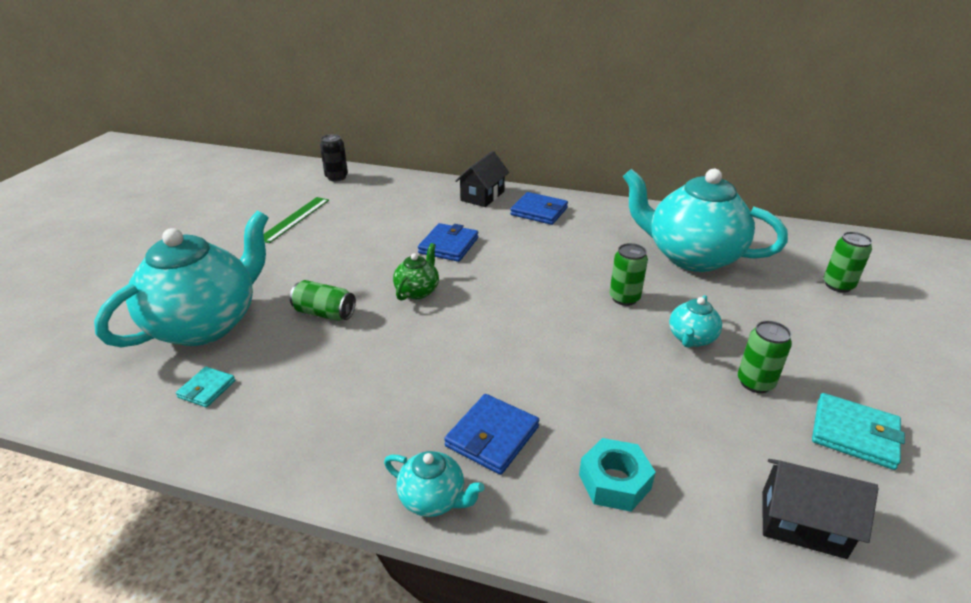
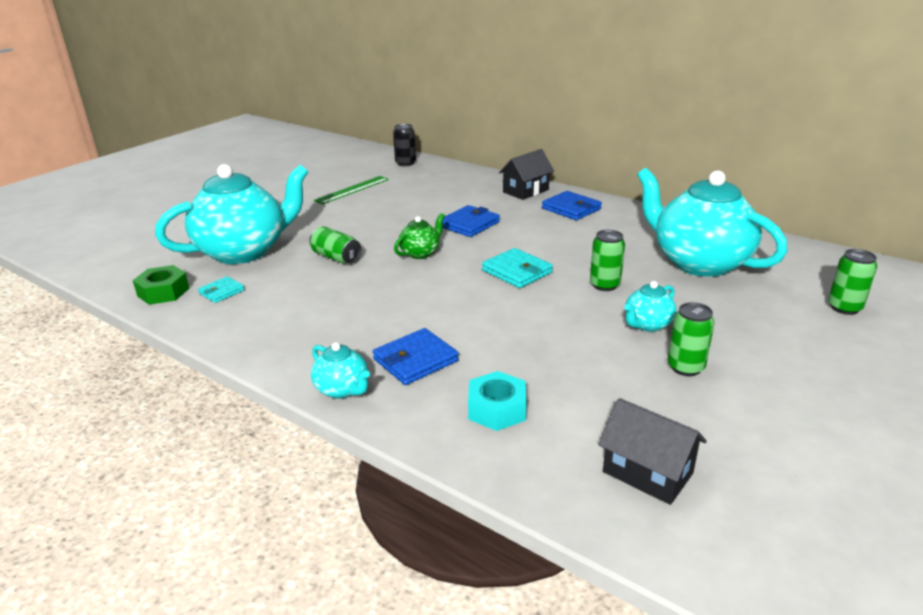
camera: 20 degrees right, 5 degrees down
turquoise wallet [812,393,905,470] -> turquoise wallet moved to [482,248,553,288]
none -> green nut [133,265,189,305]

